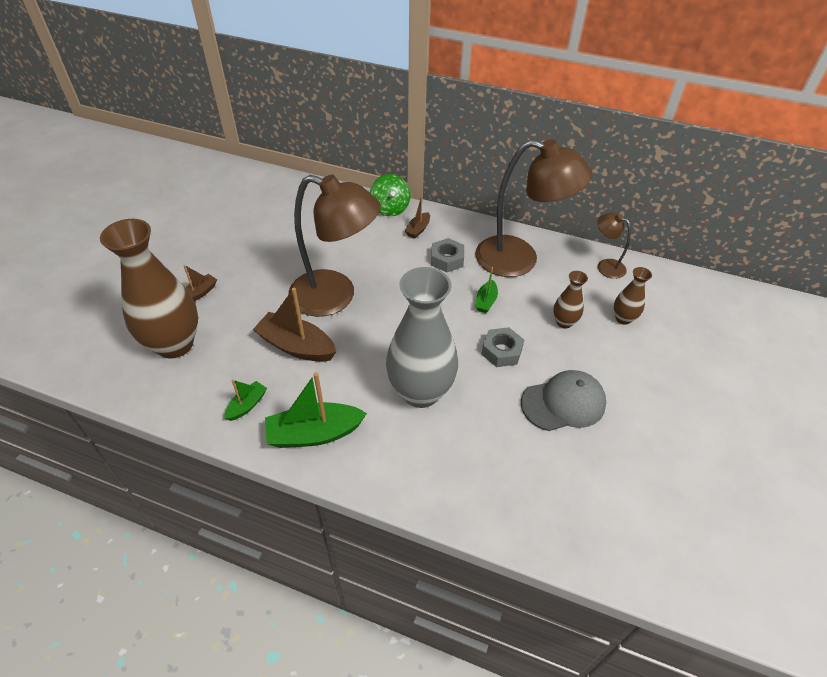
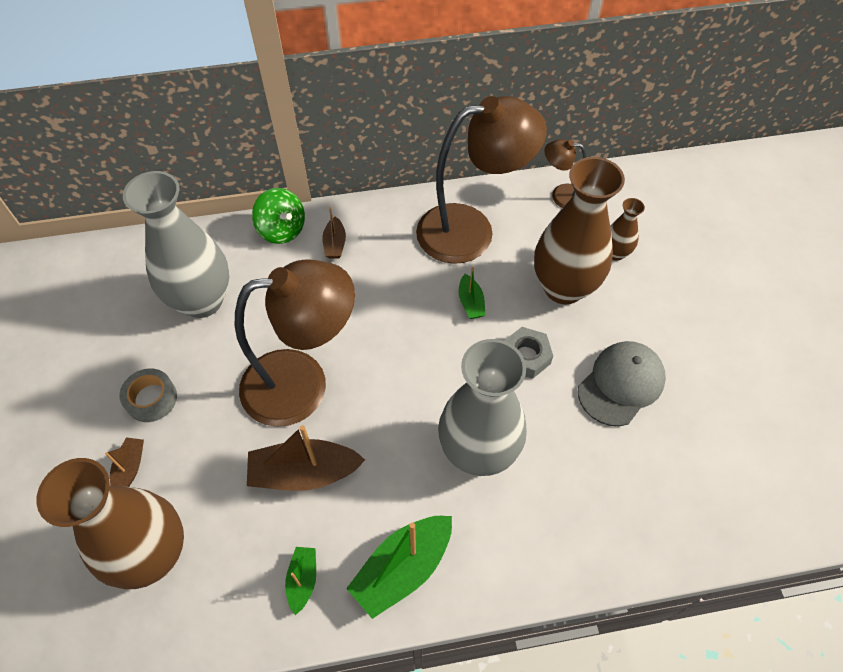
camera: 30 degrees left, 10 degrees up
grey nut [431,238,464,272] -> none
brown vase [553,271,588,328] -> brown vase [534,157,625,305], size x2.17
none -> grey tape [120,369,177,422]
none -> grey vase [123,171,230,318]

